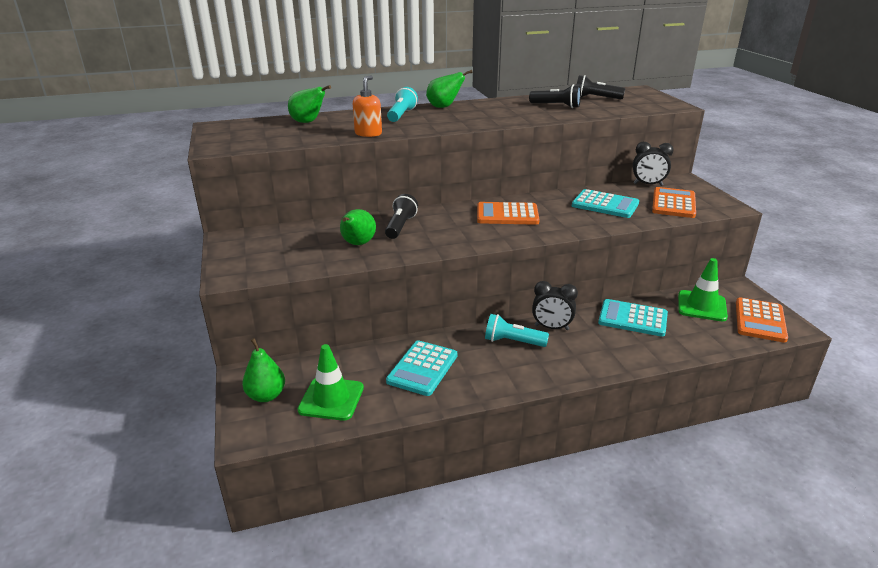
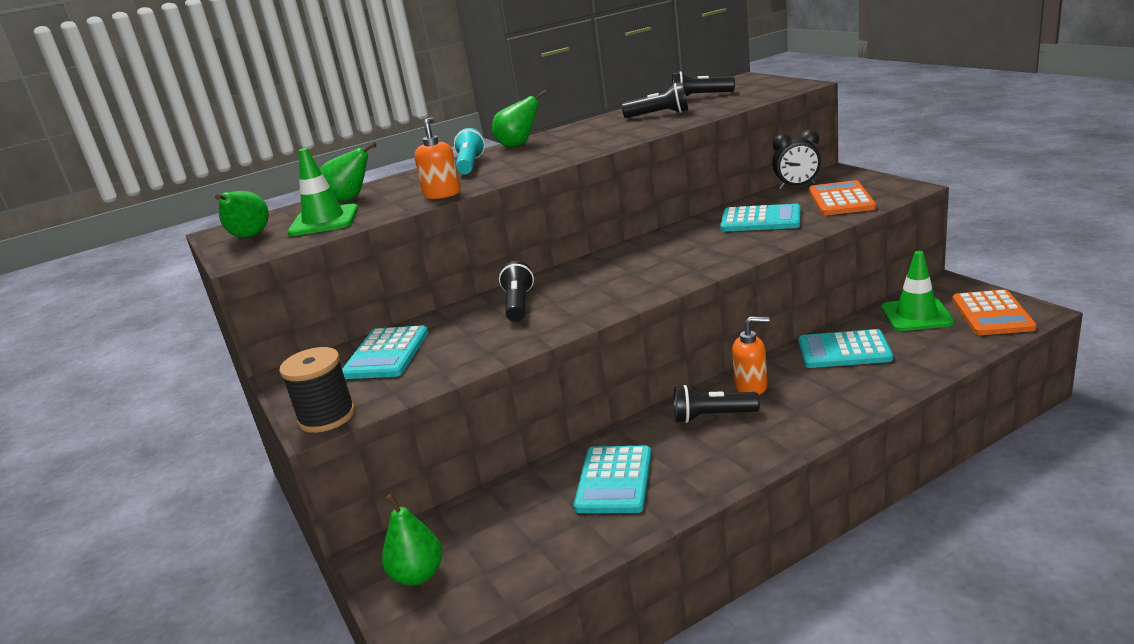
camera: 10 degrees left, 5 degrees down
green traffic cone [298,344,364,421] -> green traffic cone moved to [287,148,358,236]
green pear [340,209,376,245] -> green pear moved to [215,191,269,238]
orange calculator [477,202,540,225] -> none
turquoise flashlight [485,314,549,347] -> black flashlight [674,385,760,423]
black clock [532,281,578,330] -> orange soap dispenser [732,317,770,395]
none -> black spool [279,347,355,433]
none -> turquoise calculator [342,325,428,379]

